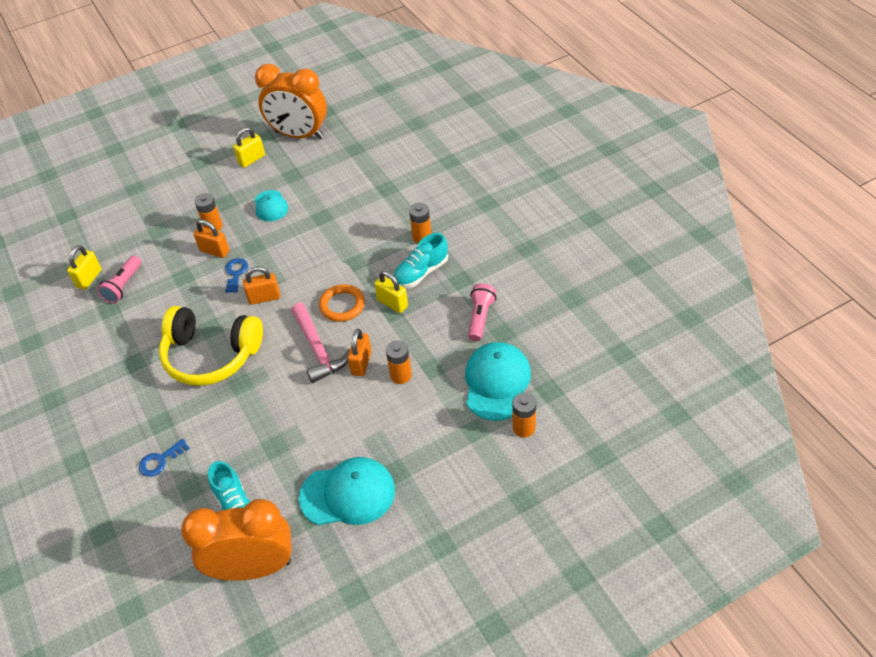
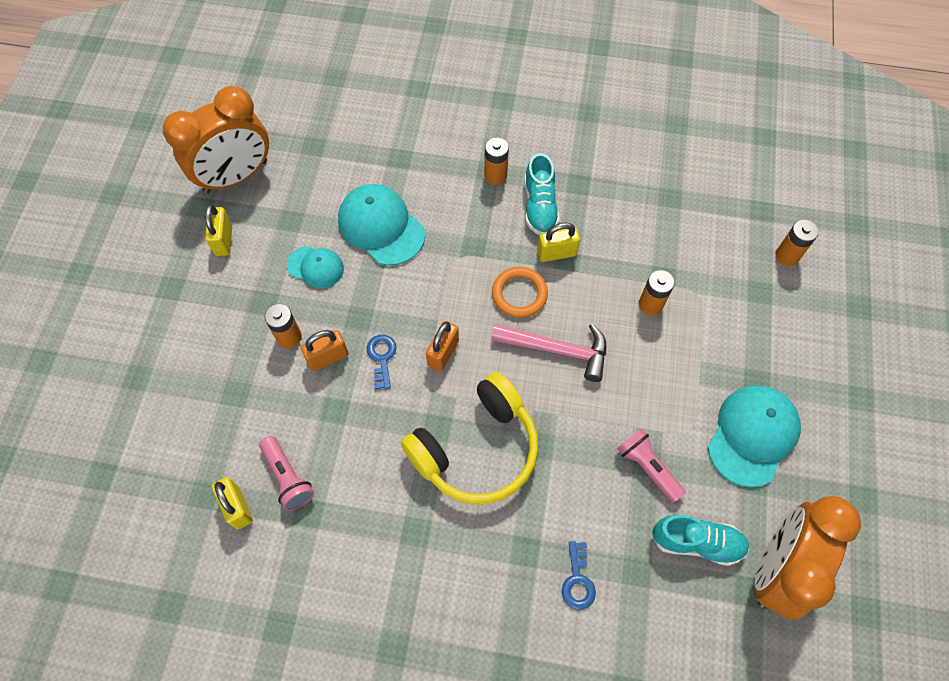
camera: 55 degrees left, 15 degrees up
blue key [225,258,248,293] -> blue key turned 45 degrees clockwise [366,335,397,389]
orange padlock [348,329,372,376] -> none
turquoise cap [465,342,531,421] -> turquoise cap moved to [338,184,425,266]
pink flashlight [468,284,496,341] -> pink flashlight moved to [617,428,686,503]

